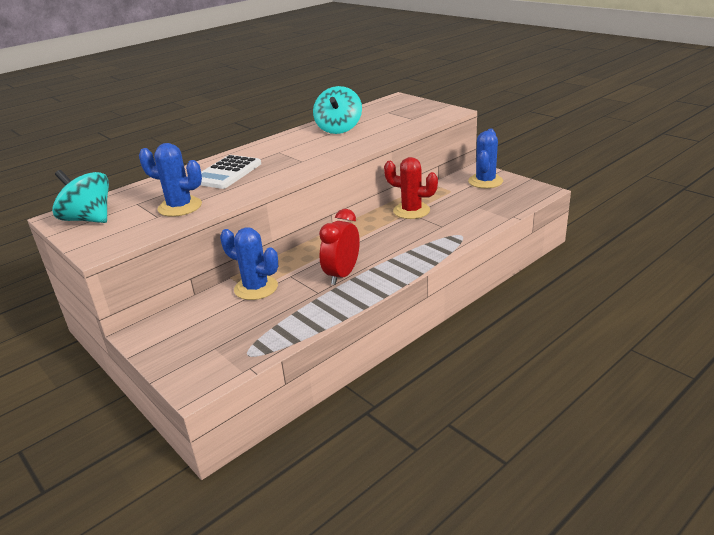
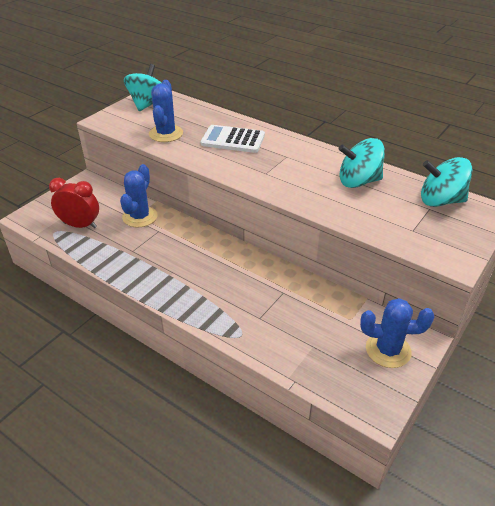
camera: 75 degrees right, 10 degrees up
red clock [319,209,360,285] -> red clock moved to [49,178,99,228]
red cactus [384,157,438,219] -> none
none -> turquoise spinning top [421,157,473,207]

